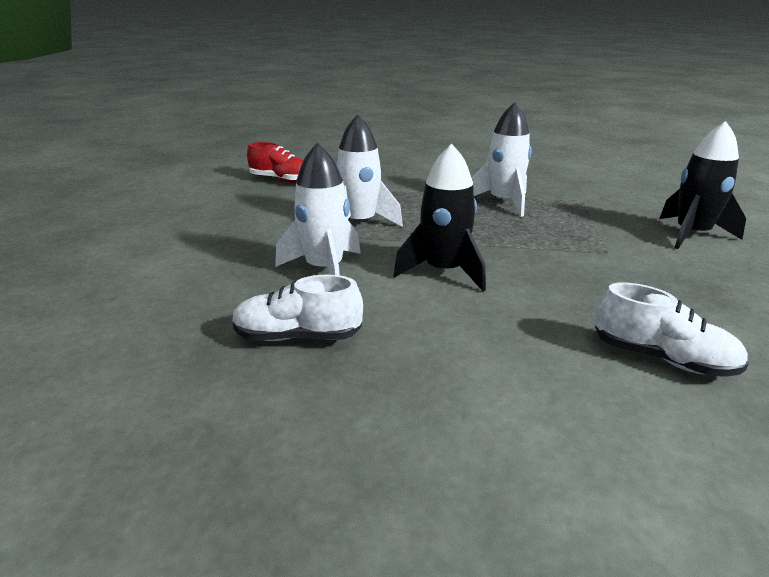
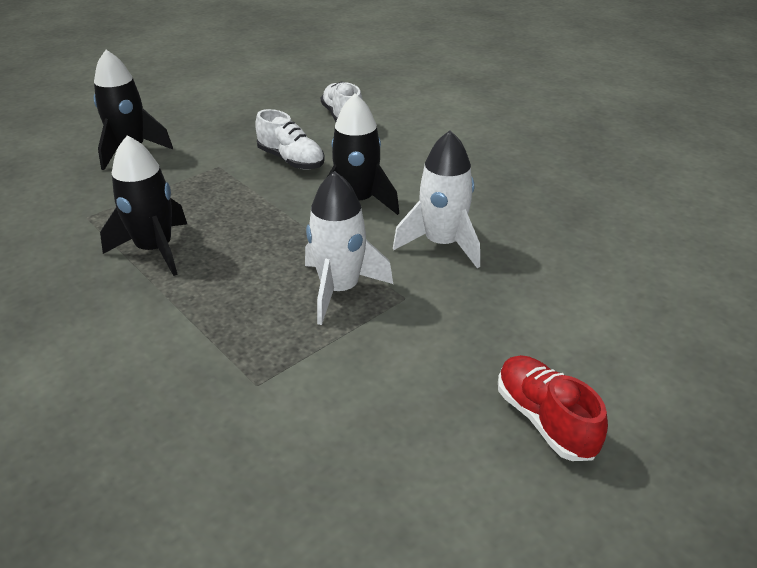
camera: 140 degrees left, 10 degrees up
white shoe [232,275,363,341] -> white shoe moved to [255,109,325,170]
red shoe [247,142,303,183] -> red shoe moved to [498,355,608,461]
white rocket [472,102,532,217] -> black rocket [100,135,187,276]

